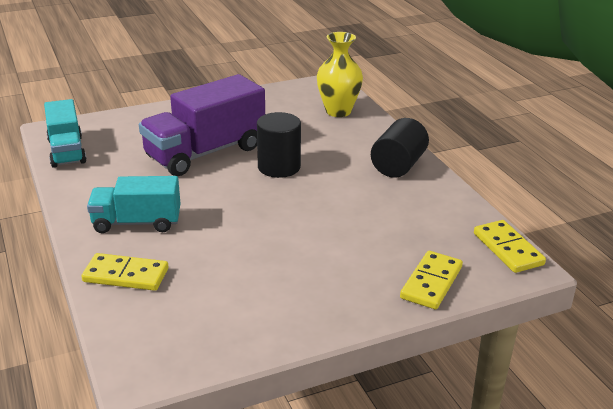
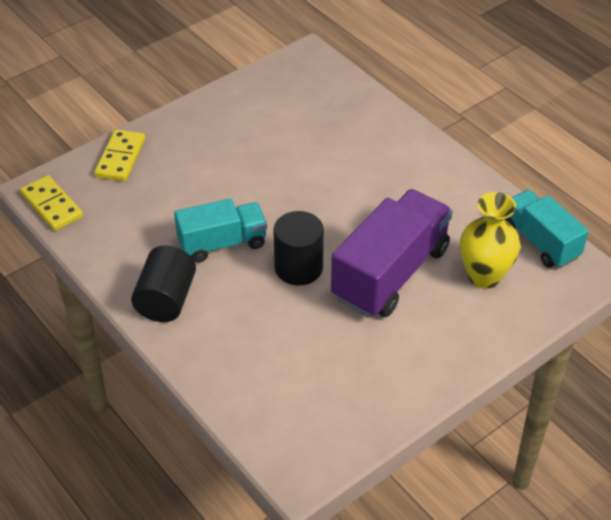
camera: 165 degrees right, 15 degrees up
yellow domino [82,253,168,291] -> none
turquoise truck [87,176,181,233] -> turquoise truck moved to [174,198,267,262]
yellow vase [317,32,363,117] -> yellow vase moved to [460,192,520,289]

